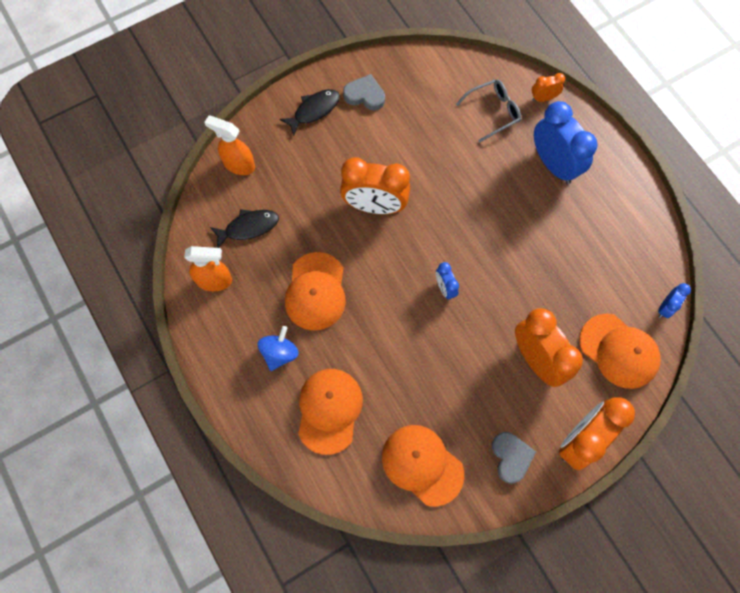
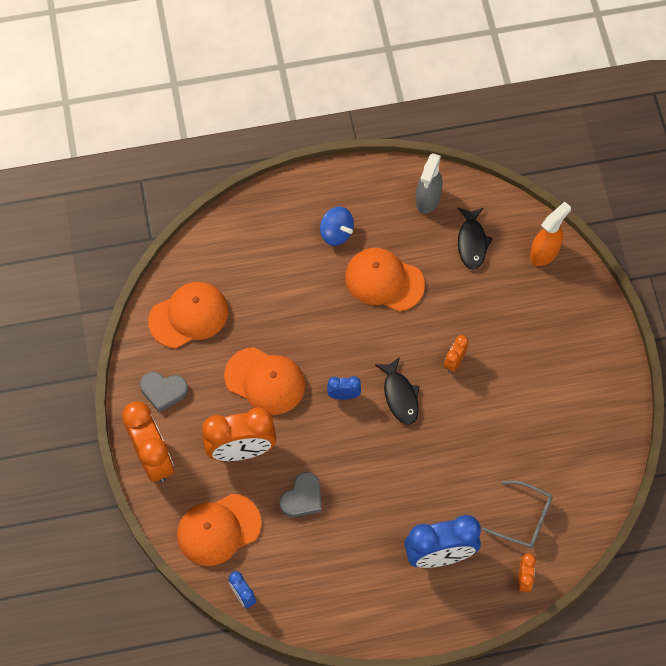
camera: 110 degrees right, 5 degrees down
orange spray bottle [184,246,232,291] -> grey spray bottle [416,153,442,214]
black fish [280,89,340,136] -> black fish moved to [375,357,420,425]
orange cap [298,369,363,455] -> orange cap moved to [224,347,305,415]
orange clock [340,157,410,214] -> orange clock [444,335,468,373], size x0.48
grey heart [343,74,385,110] -> grey heart moved to [280,472,322,517]
grey glasses [456,79,521,142] -> grey glasses turned 60 degrees counterclockwise [482,480,553,548]

